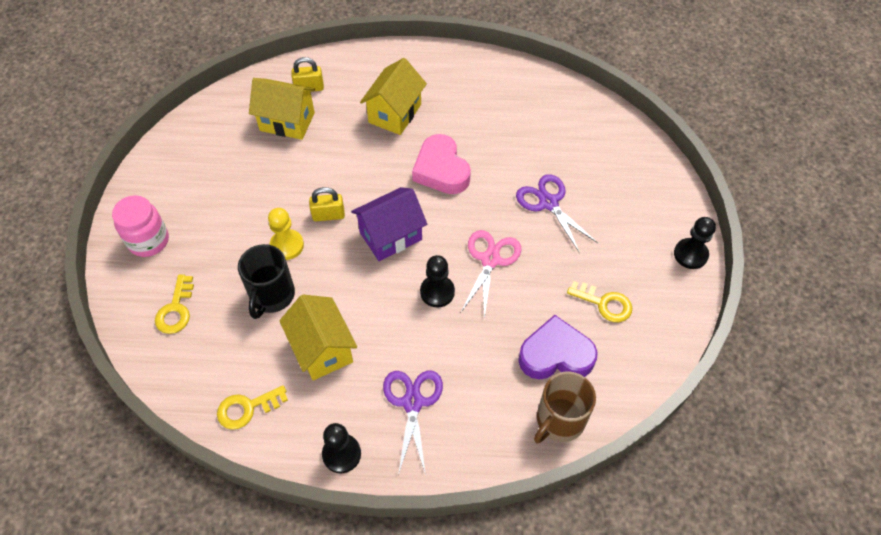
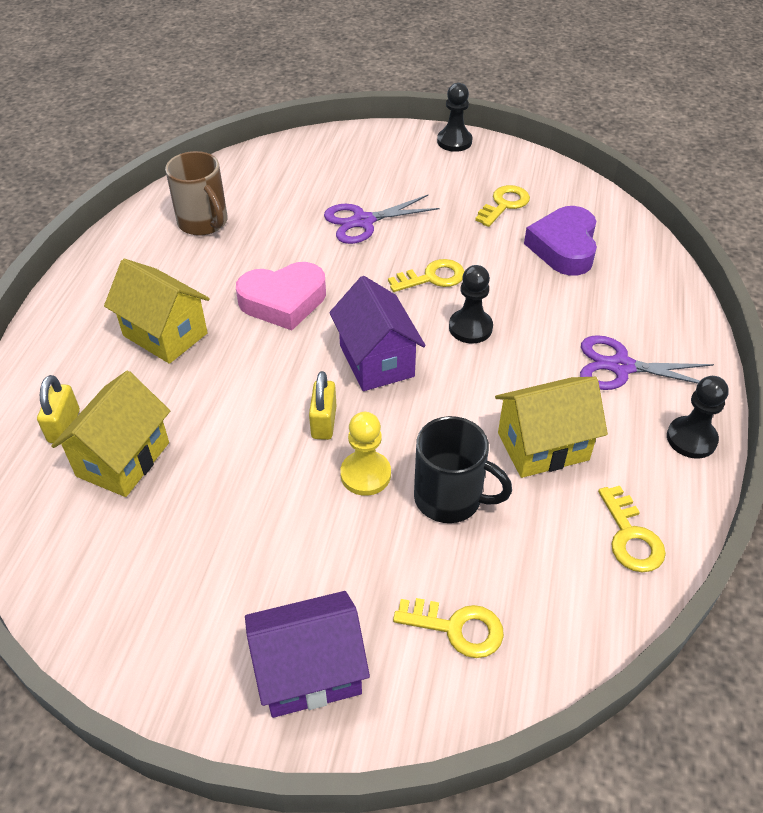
camera: 80 degrees left, 10 degrees down
pink jar [112,195,169,257] -> purple house [245,591,370,718]
pink scissors [461,230,521,319] -> yellow key [388,259,465,292]
brown mug [534,371,596,444] -> brown mug moved to [165,151,228,236]

